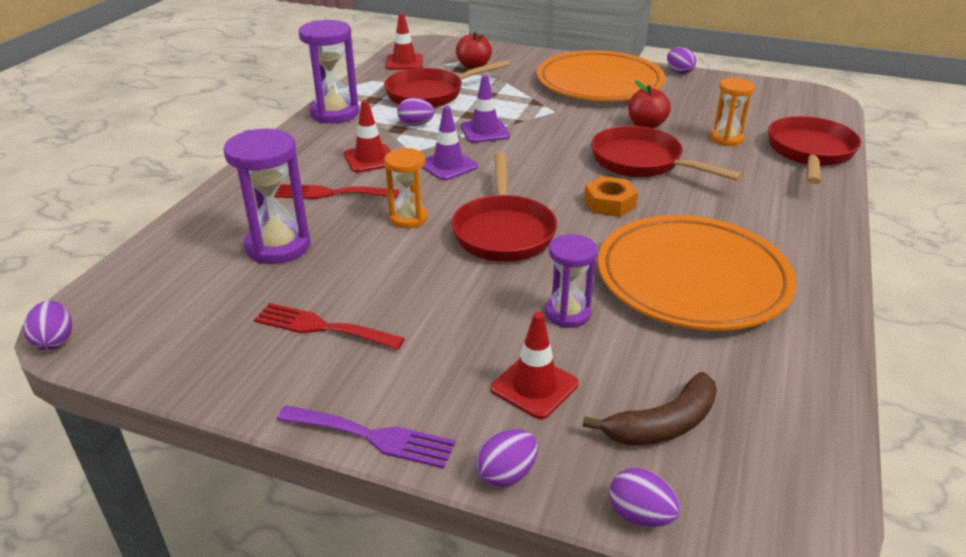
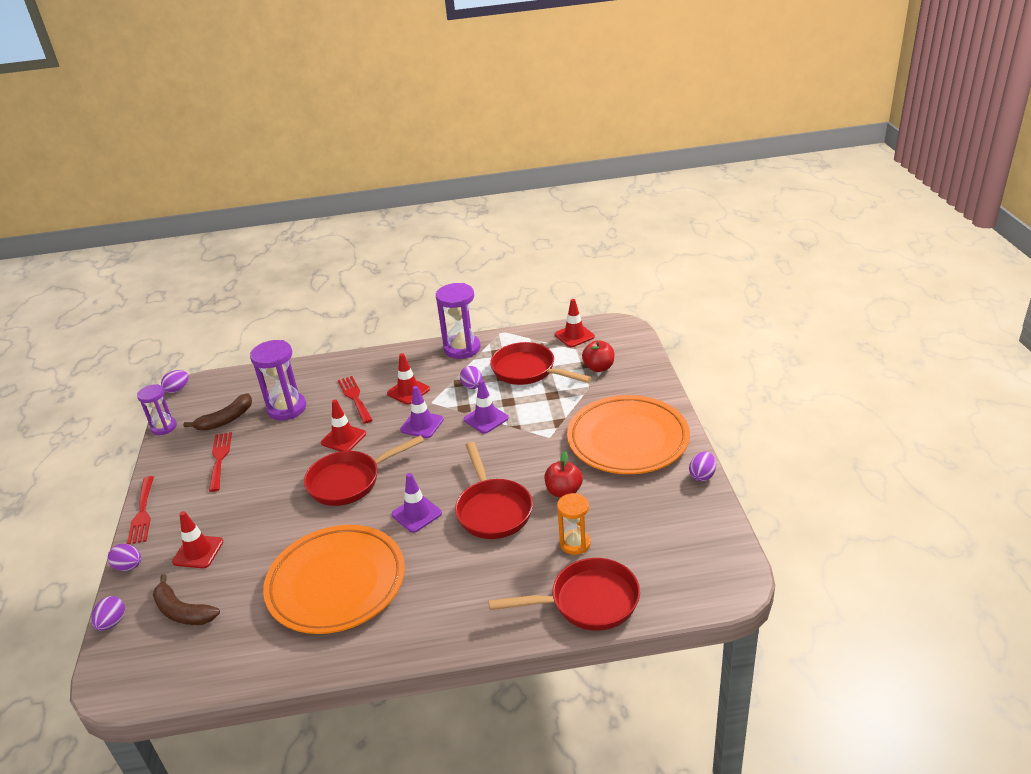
camera: 65 degrees right, 0 degrees up
purple fork [277,405,455,469] -> red fork [127,476,154,545]
orange hourglass [384,148,428,228] -> red traffic cone [321,400,366,451]
purple hourglass [545,234,598,328] -> purple hourglass moved to [137,384,177,435]
orange nut [584,176,638,217] -> purple traffic cone [392,473,442,533]
red pan [591,126,743,181] -> red pan turned 150 degrees clockwise [455,442,533,539]
none -> brown banana [183,393,252,431]

